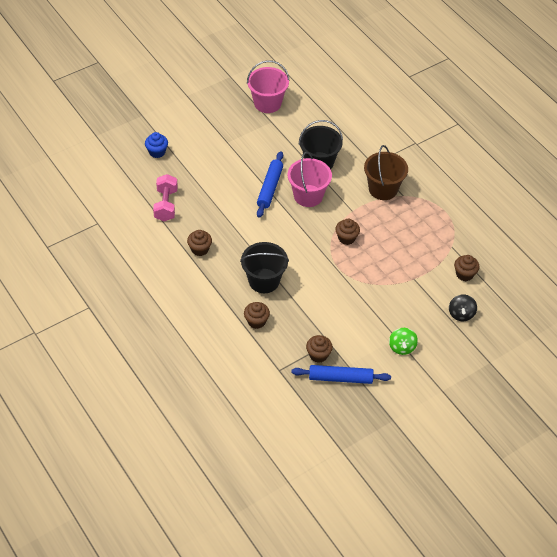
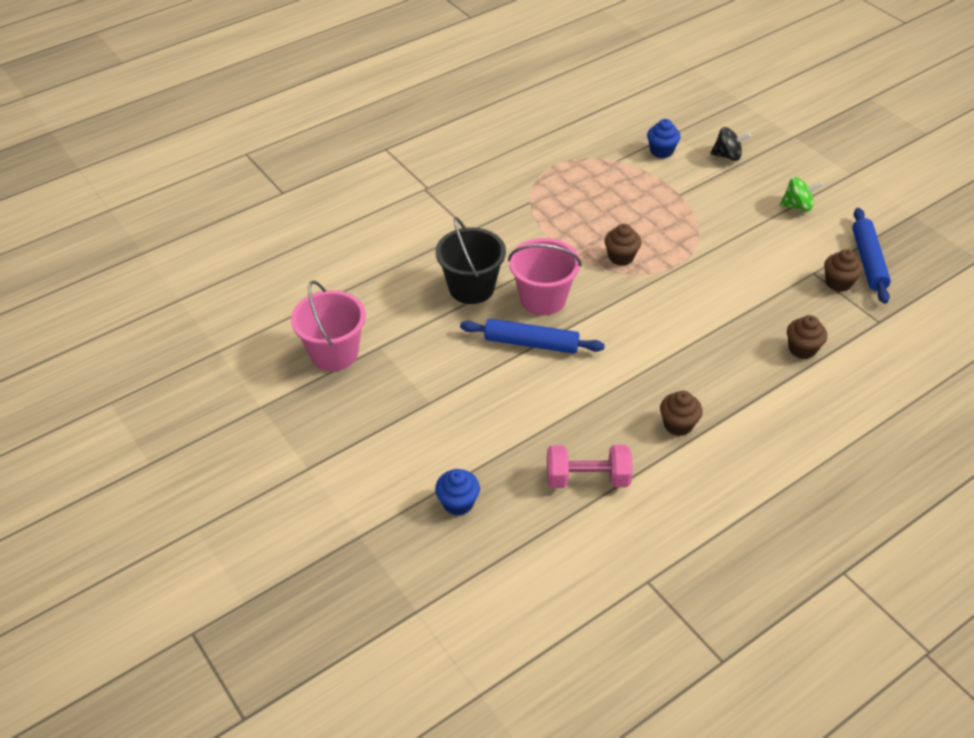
camera: 90 degrees left, 5 degrees down
black bucket [240,242,289,293] -> none
brown bucket [364,145,408,200] -> none
brown cupcake [454,255,479,281] -> blue cupcake [647,119,681,158]

